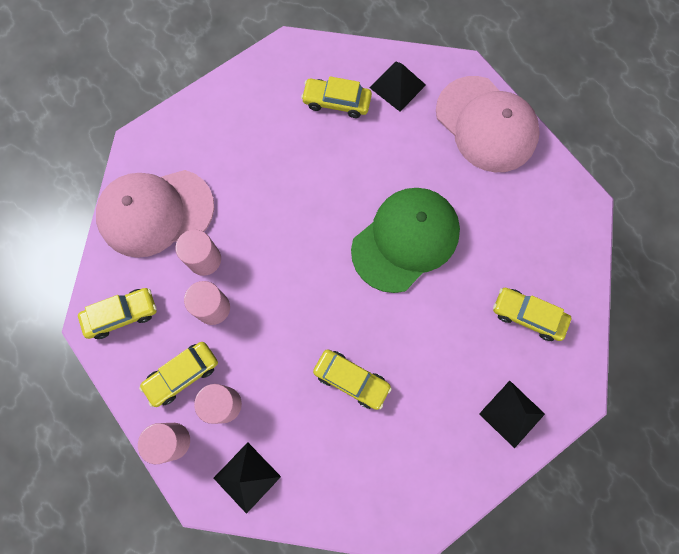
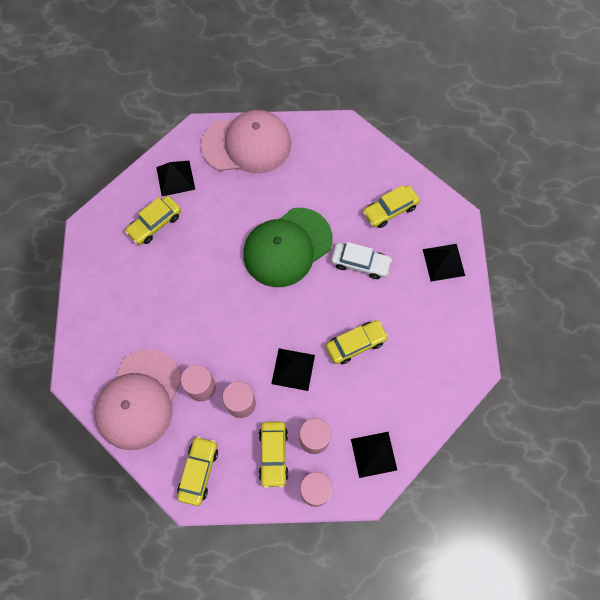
camera: 55 degrees left, 5 degrees down
green cap [351,188,460,293] -> green cap turned 120 degrees counterclockwise [243,208,333,287]
none -> black pyramid [271,348,315,391]
none -> white car [331,242,392,279]

